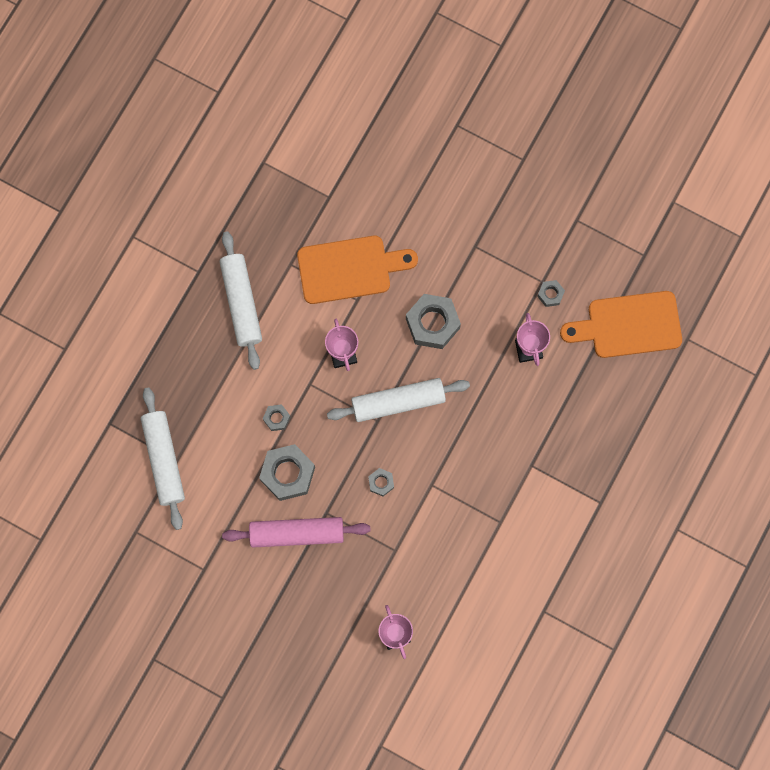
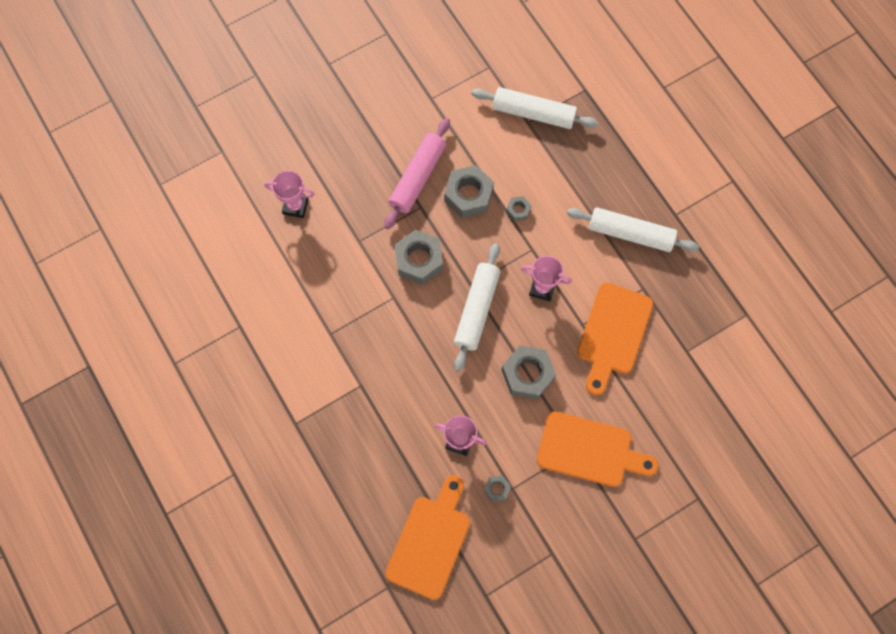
camera: 120 degrees right, 5 degrees down
grey nut [368,468,394,496] -> grey nut [395,230,443,285], size x2.03
none -> orange cutting board [537,411,658,487]

